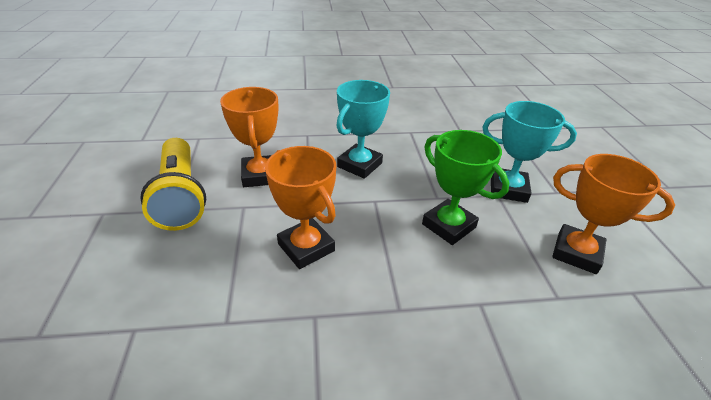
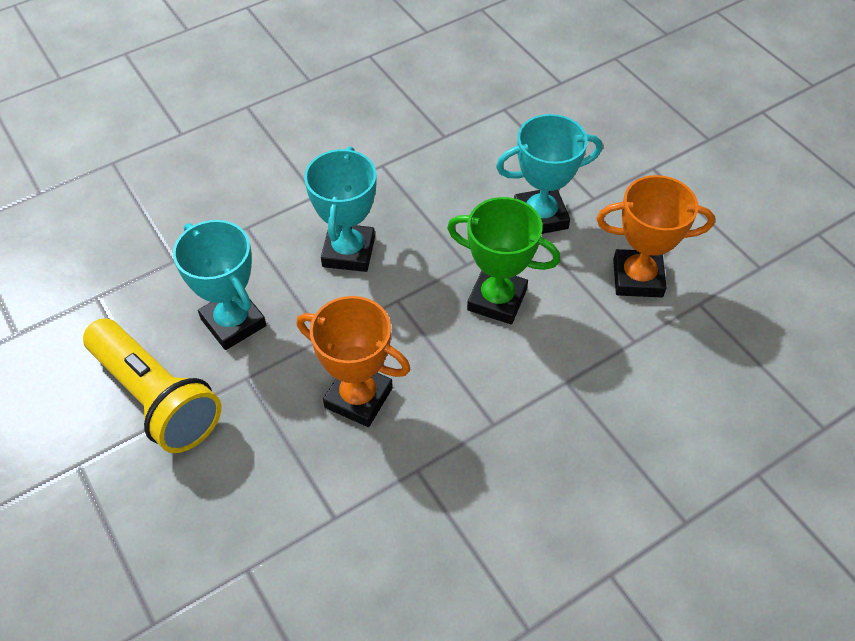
camera: 25 degrees left, 15 degrees up
orange trophy [220,87,279,187] -> turquoise trophy [173,220,266,350]

